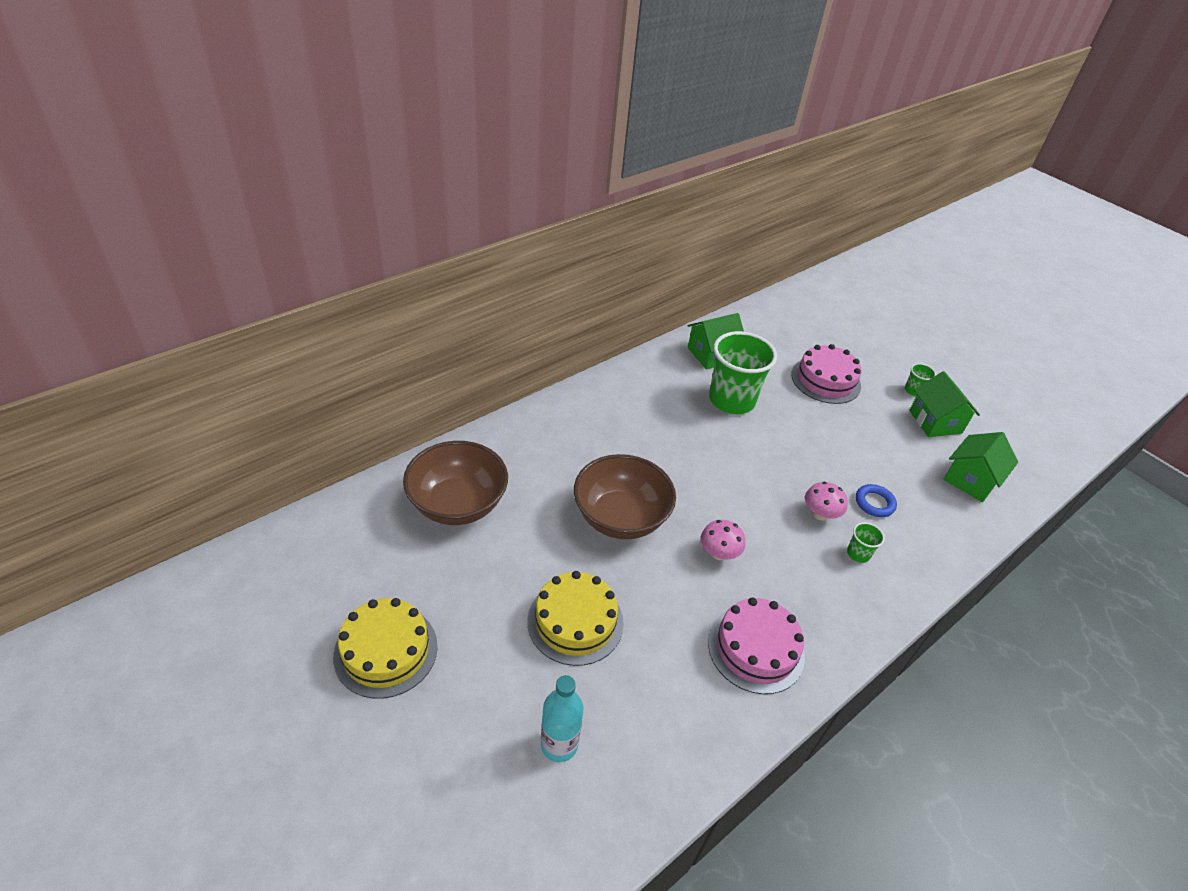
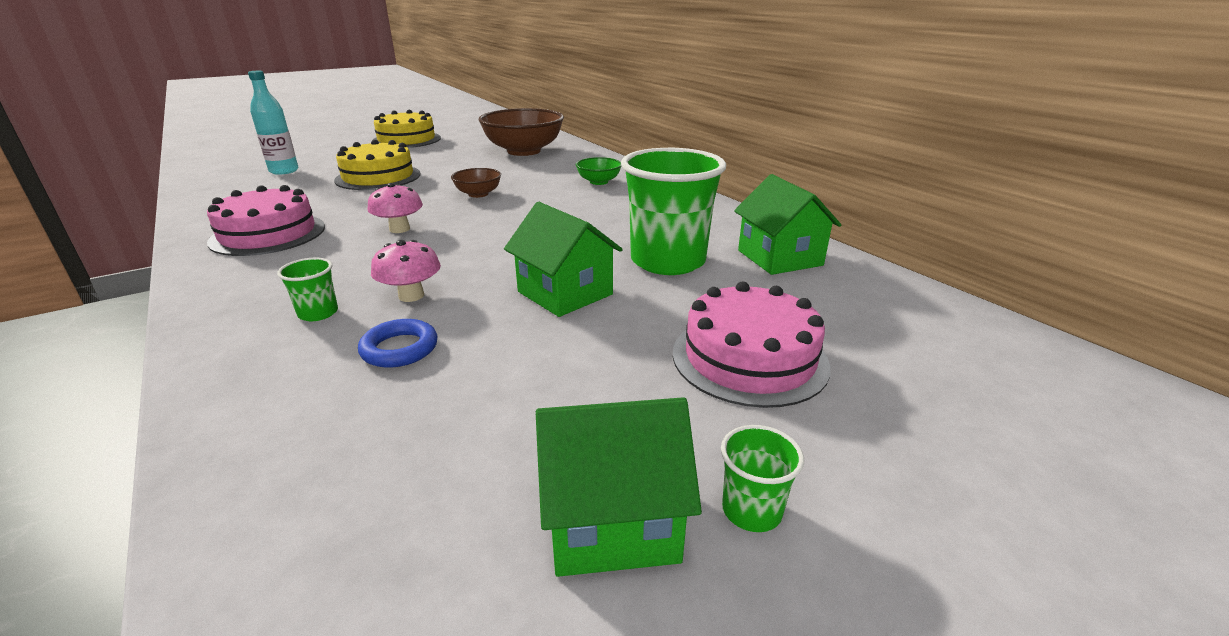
camera: 100 degrees right, 15 degrees down
brown bowl [574,454,676,539] -> brown bowl [451,168,501,198], size x0.47
green house [943,432,1018,502] -> green house moved to [504,202,623,317]
none -> green bowl [576,157,621,185]

